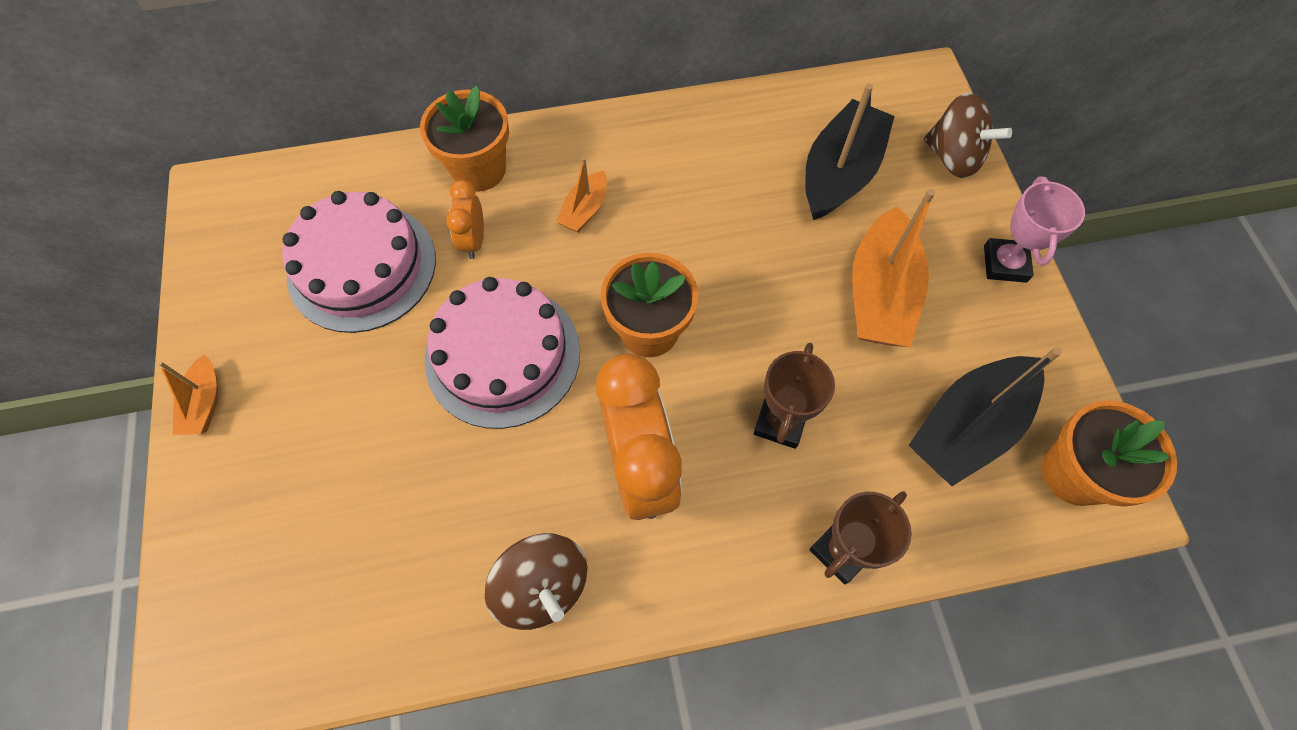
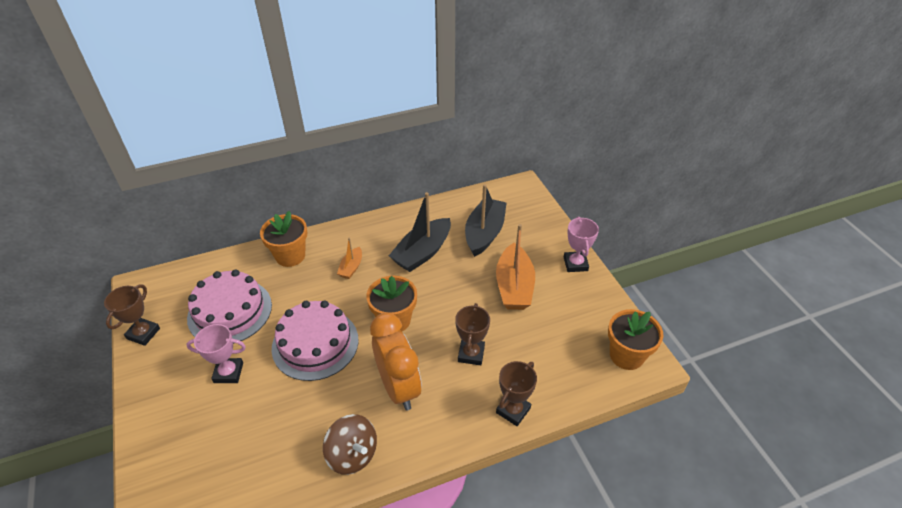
camera: 10 degrees left, 20 degrees down
orange boat [158,355,218,435] -> none
orange clock [446,180,484,259] -> none
black boat [909,347,1062,486] -> black boat moved to [389,192,451,272]
brown spinning top [924,92,1012,179] -> none
none -> brown trophy [104,284,160,346]
none -> pink trophy [186,324,246,383]

